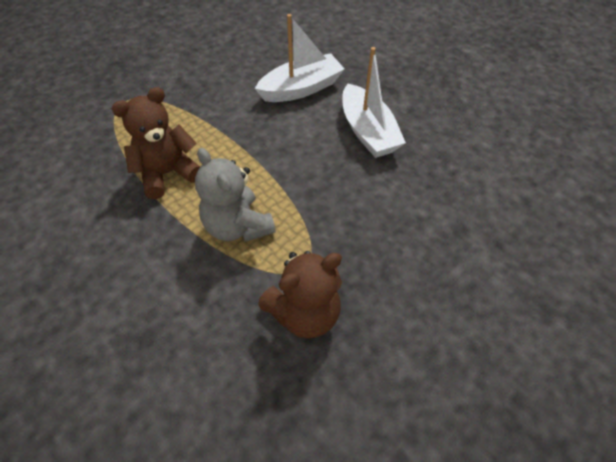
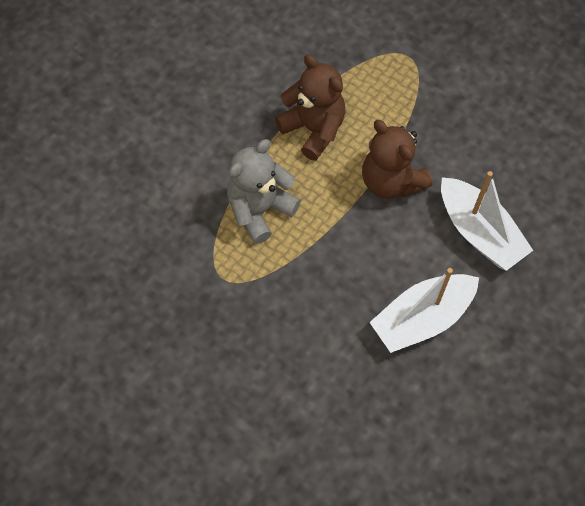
camera: 80 degrees right, 10 degrees up
brown teddy bear [258,251,342,338] -> brown teddy bear moved to [362,120,433,199]

